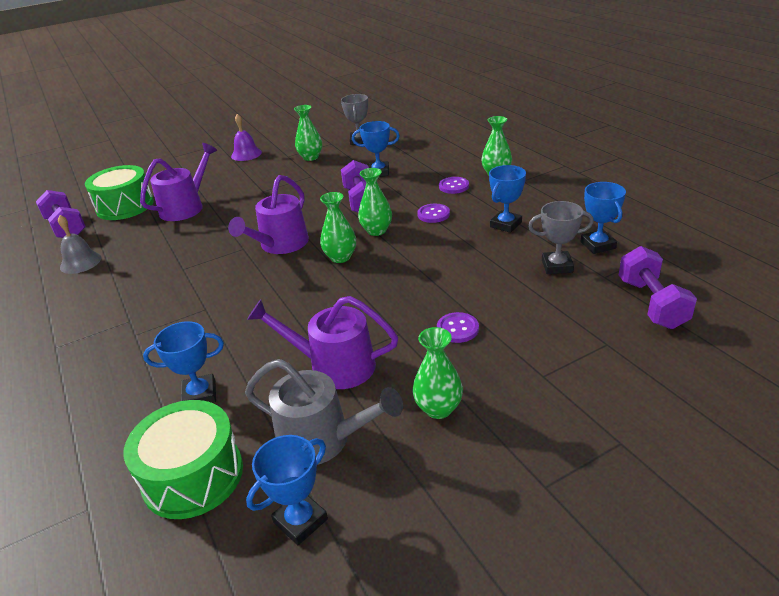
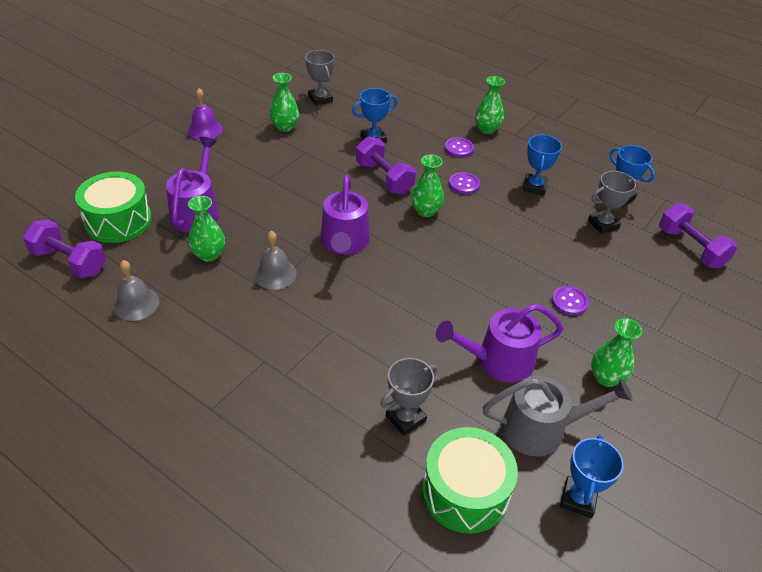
camera: 30 degrees left, 10 degrees up
blue trophy [143,321,224,403] -> grey trophy [380,358,438,436]
green vase [320,192,356,263] -> green vase moved to [188,196,225,262]
none -> grey bell [254,231,297,290]

